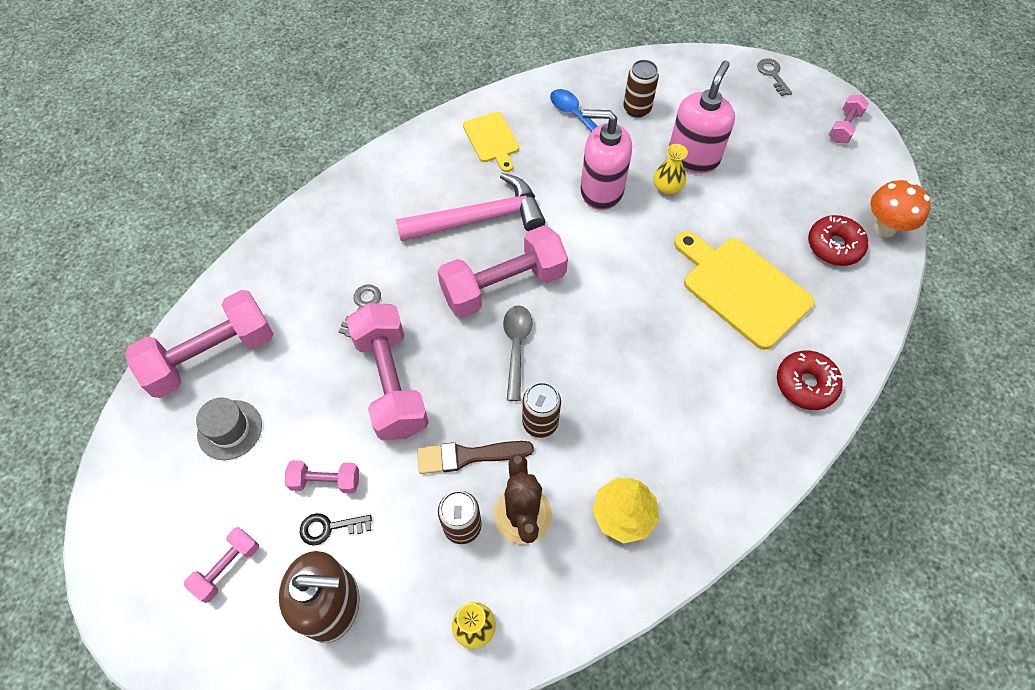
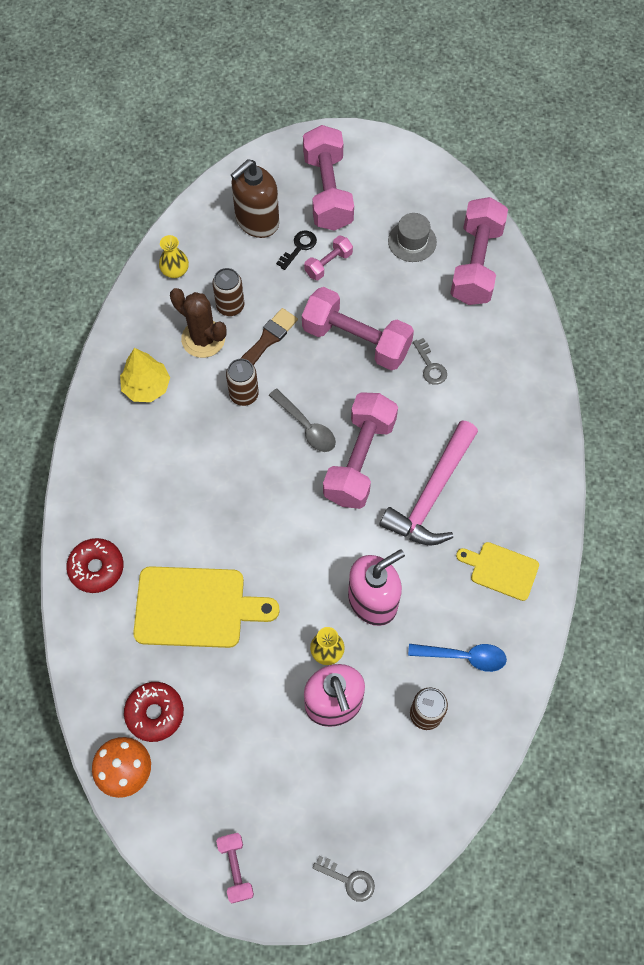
camera: 135 degrees right, 5 degrees up
pink dumbbell [184,527,259,603] -> pink dumbbell [303,125,354,231], size x2.03

